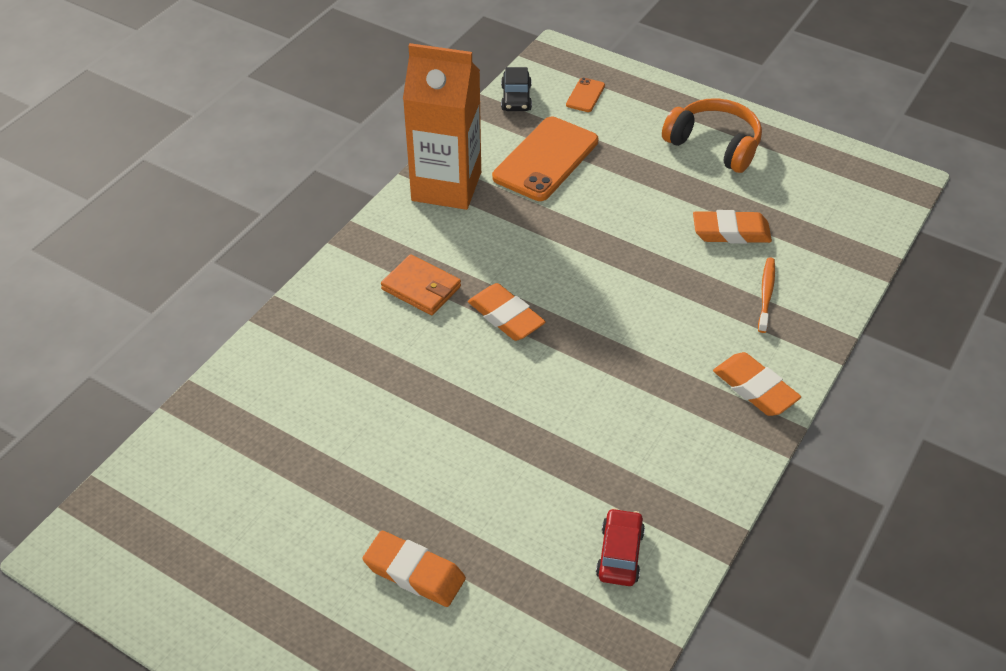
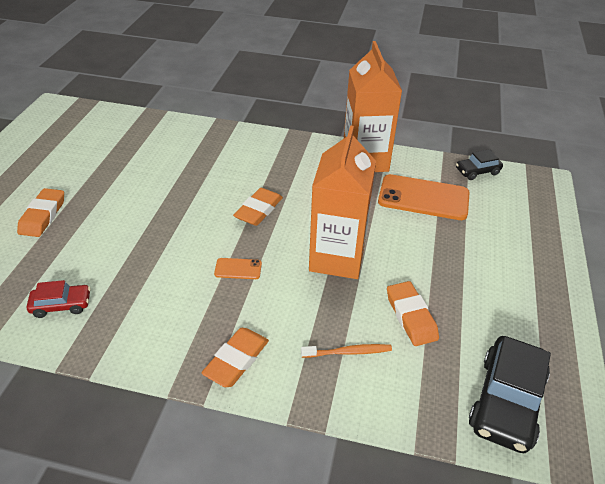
camera: 70 degrees right, 5 degrees down
orange wallet [381,254,461,315] -> none
orange phone [566,77,605,112] -> orange phone moved to [214,258,262,279]
orange headphones [662,98,762,173] -> none
none -> orange carton [309,125,376,279]
none -> black car [469,336,551,453]

